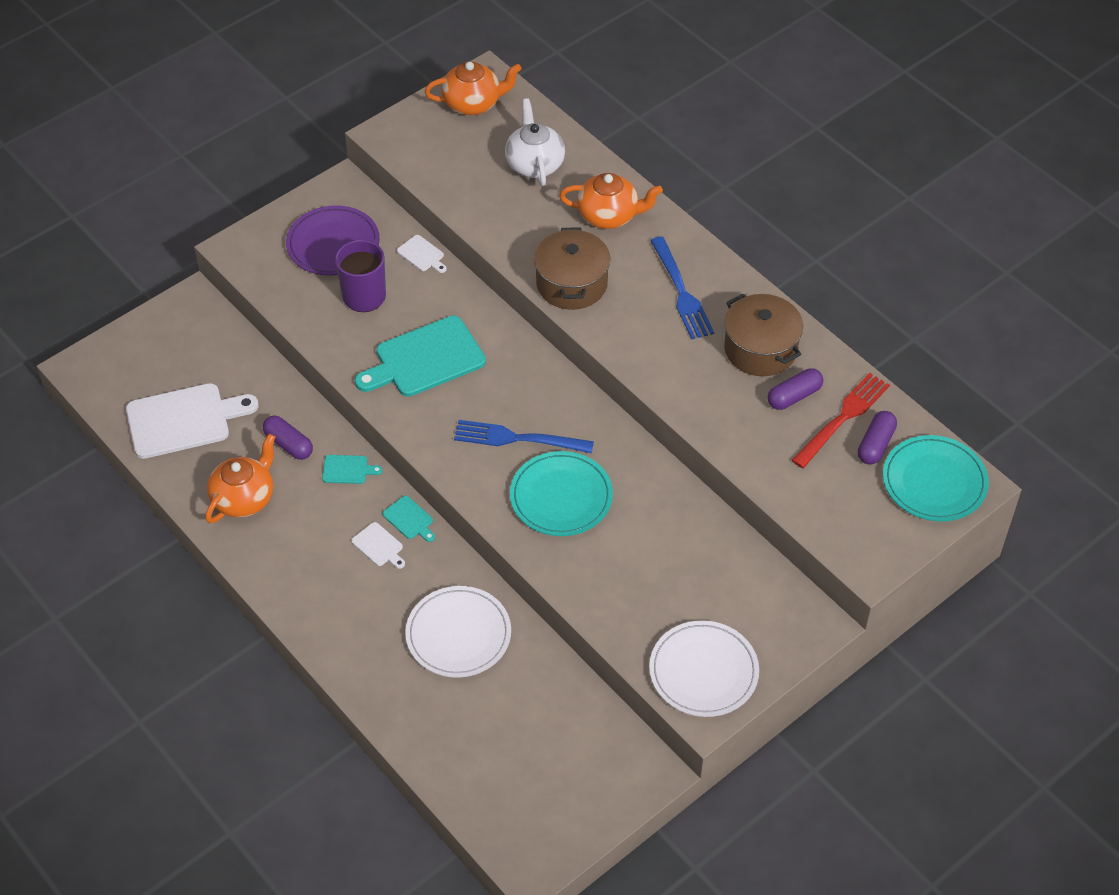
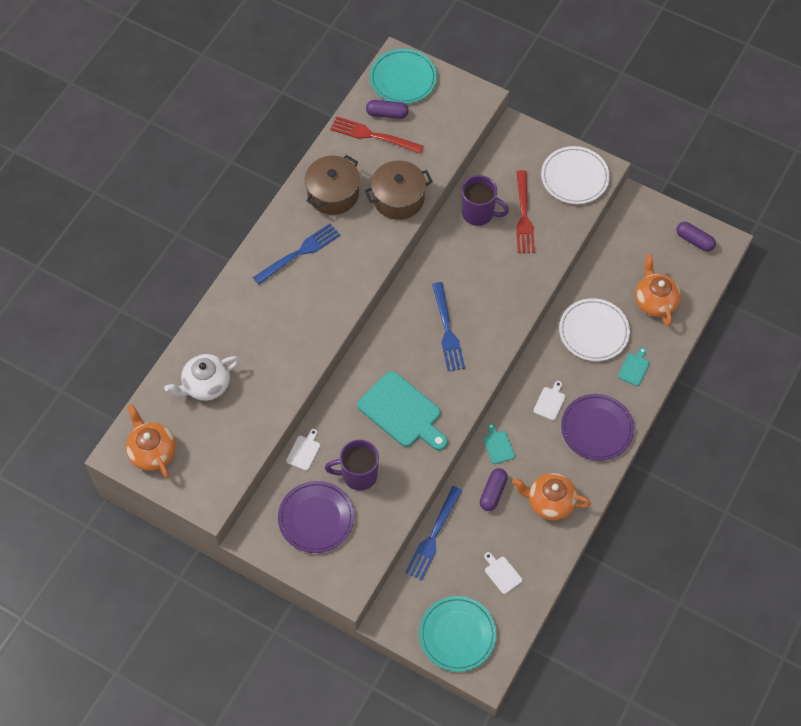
camera: 110 degrees left, 10 degrees up
white cutting board [126,383,259,459] -> white cutting board [484,552,522,594], size x0.45
turquoise cutting board [383,496,435,542] -> turquoise cutting board moved to [618,347,650,386]
turquoise plate [510,451,613,536] -> turquoise plate moved to [419,596,497,672]
brown pot [534,227,610,310] -> brown pot moved to [365,160,433,220]
orange teapot [559,173,663,229] -> orange teapot moved to [635,254,681,326]
purple capsule [767,368,823,410] -> purple capsule moved to [676,222,716,252]
none -> blue fork [405,486,462,580]
none -> purple mug [462,175,509,226]
none -> red fork [516,170,535,253]
none -> purple plate [561,394,634,461]

